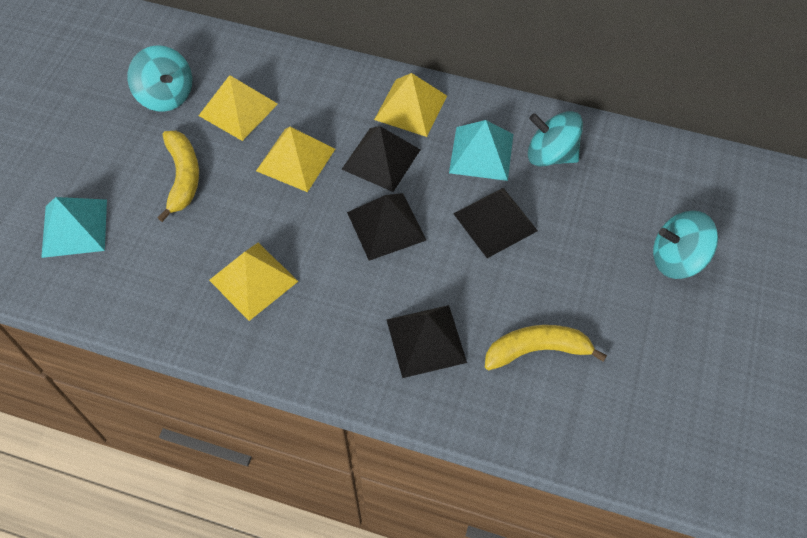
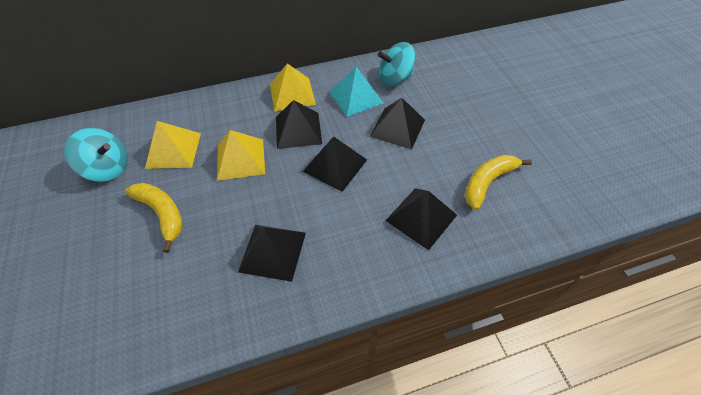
camera: 35 degrees left, 5 degrees down
turquoise pyramid [41,197,107,258] -> none
yellow pyramid [209,243,298,321] -> black pyramid [238,225,306,282]
turquoise spinning top [653,211,718,279] -> none

